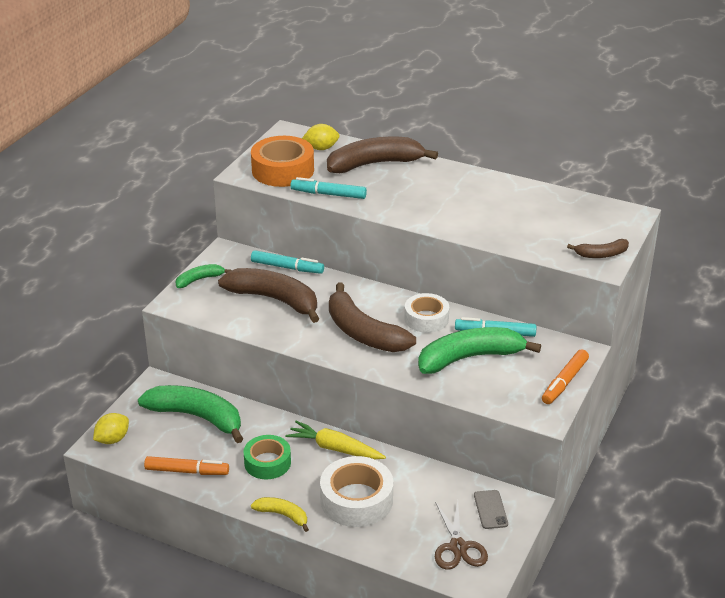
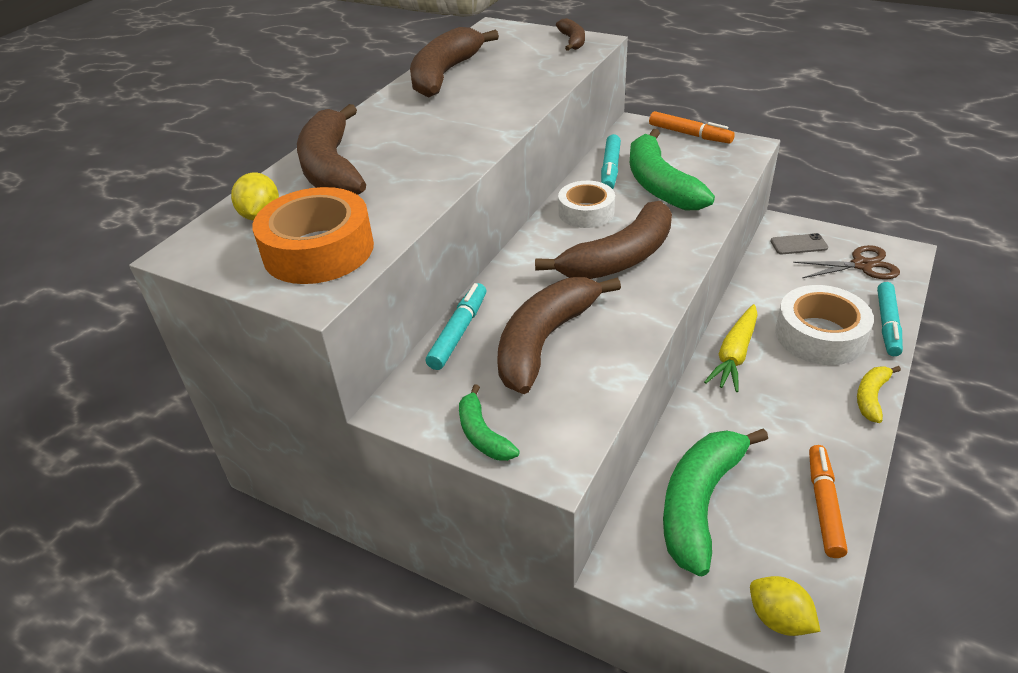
camera: 85 degrees left, 5 degrees up
green tape [244,435,291,479] -> none
turquoise marker [290,177,367,199] -> turquoise marker moved to [877,282,903,356]
none -> brown banana [410,27,499,98]

